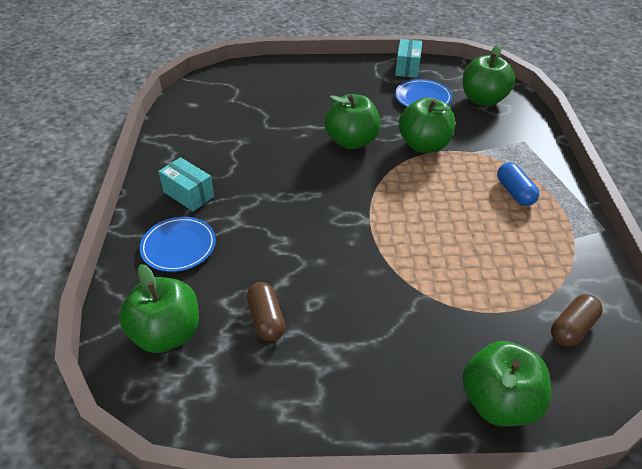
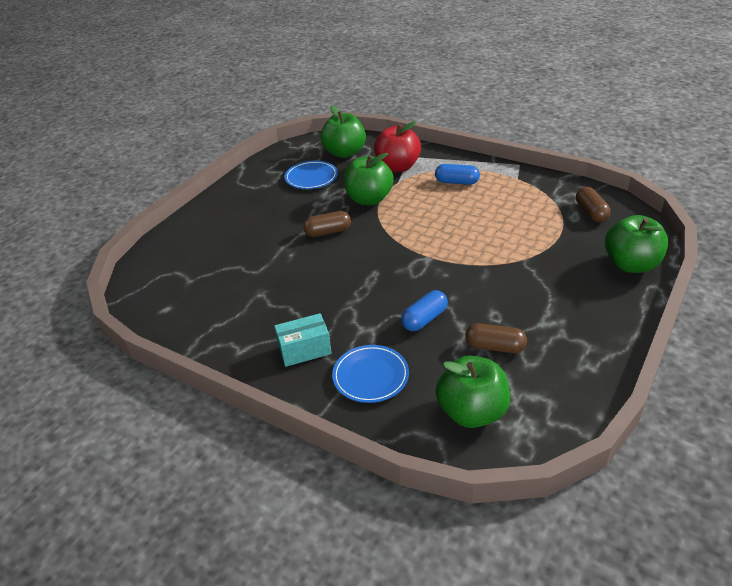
camera: 55 degrees left, 5 degrees down
green apple [325,94,381,149] -> brown capsule [303,211,351,237]
turquoise box [395,39,422,78] -> none
none -> red apple [374,121,421,172]
none -> blue capsule [401,290,448,331]

